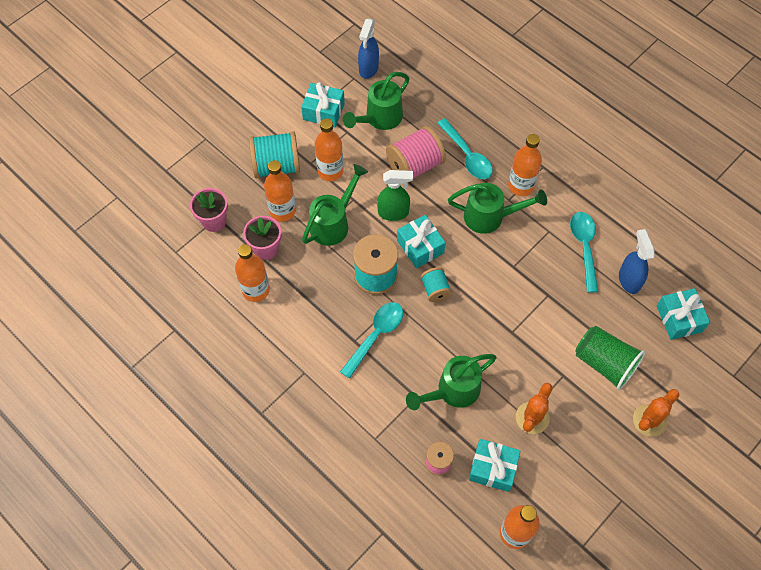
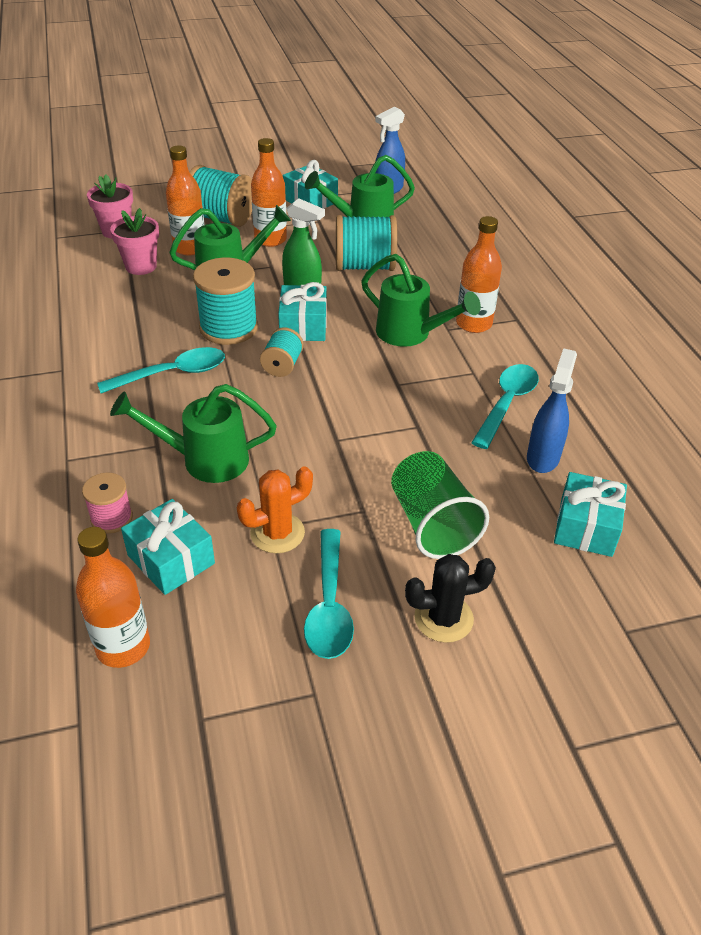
camera: 30 degrees right, 20 degrees down
orange bottle [235,244,270,302] -> none
pink spool [386,126,446,183] -> turquoise spool [336,215,397,271]
turquoise spoon [437,118,493,179] -> turquoise spoon moved to [304,529,354,659]
orange cactus [633,389,679,437] -> black cactus [405,554,496,643]

